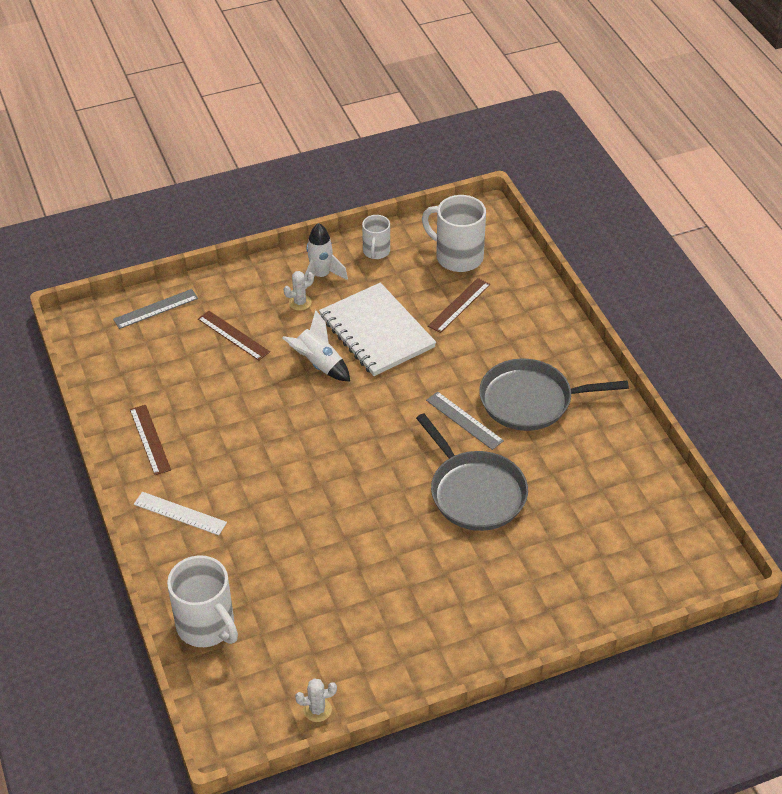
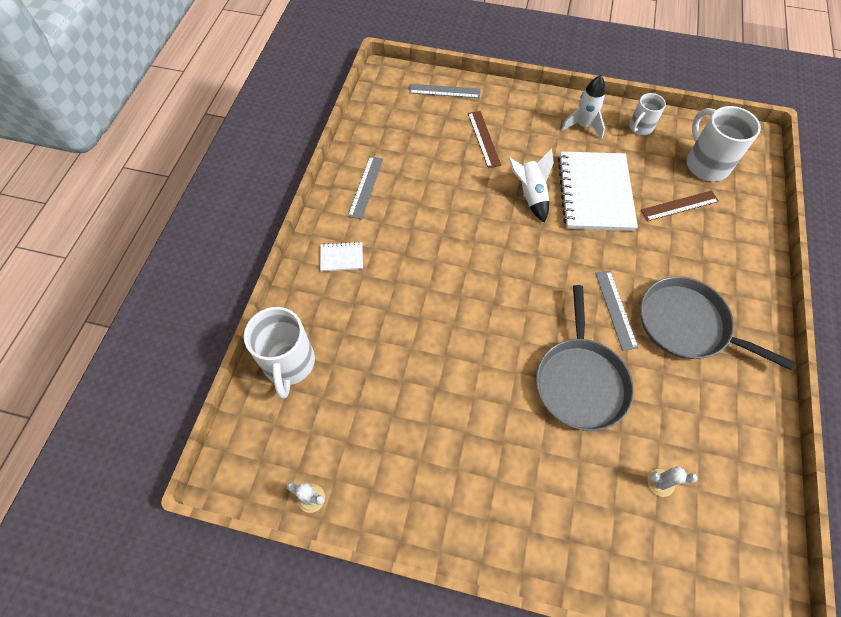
camera: 35 degrees right, 15 degrees up
brown ruler [130,405,171,475] -> grey ruler [348,156,383,220]
white ruler [134,492,227,535] -> white notebook [320,242,363,272]
white cactus [284,271,314,311] -> white cactus moved to [647,466,697,497]

